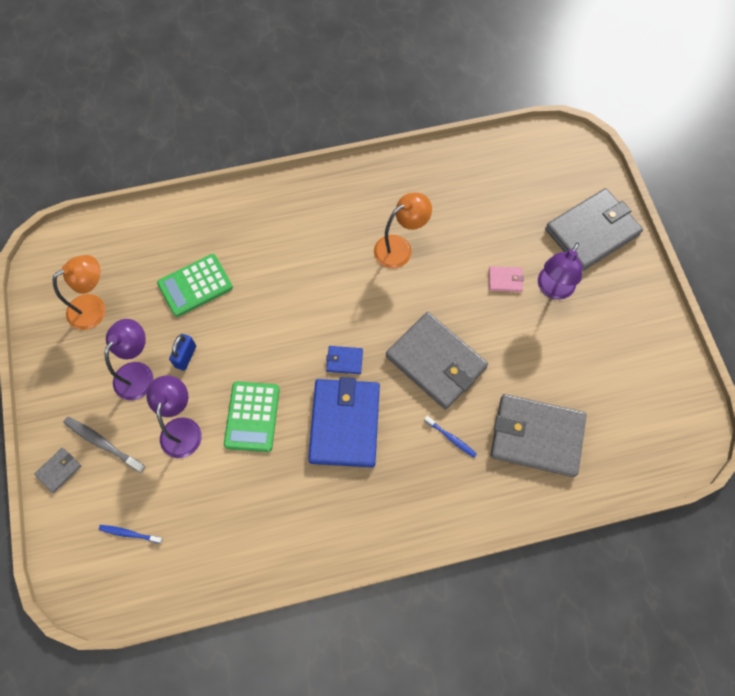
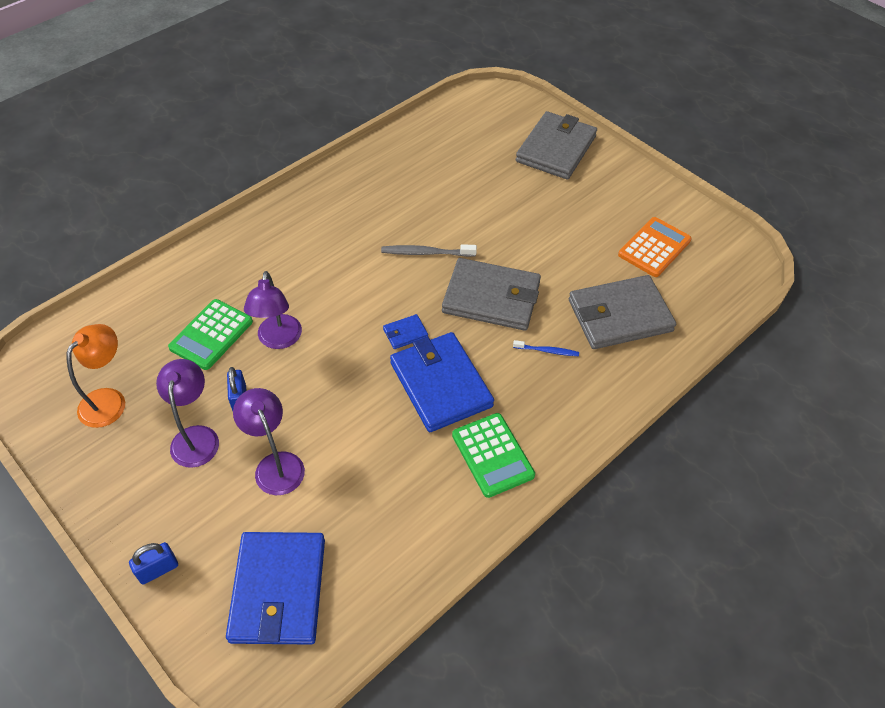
camera: 30 degrees left, 15 degrees down
grey wallet [34,448,81,493] -> blue padlock [129,542,178,584]
grey toothbrush [63,417,145,473] -> grey toothbrush moved to [381,244,477,257]
blue toothbrush [99,525,163,543] -> blue wallet [226,532,325,645]
green calculator [224,381,280,452] -> green calculator moved to [452,413,535,498]
orange lamp [374,192,432,268] -> none
pink wallet [489,266,524,292] -> none
purple lamp [538,242,582,300] -> purple lamp moved to [244,271,302,349]
none -> orange calculator [618,217,692,277]

